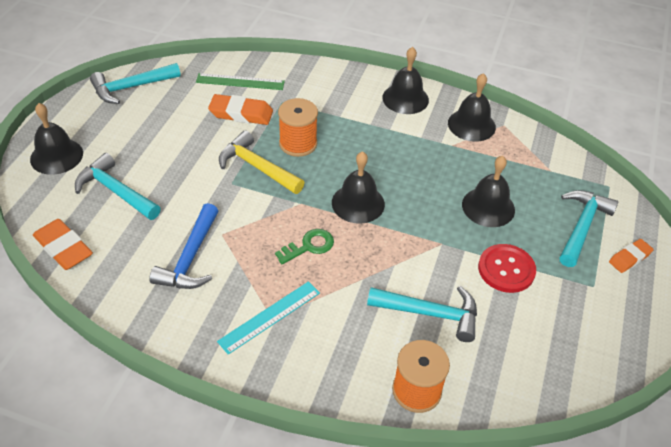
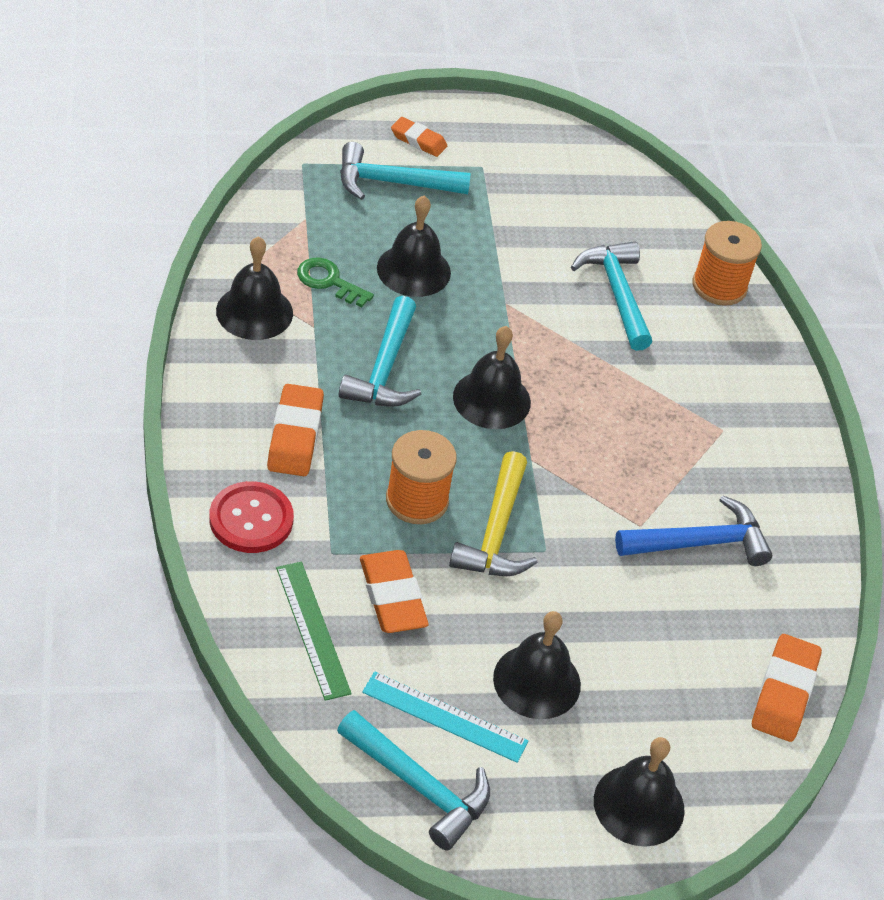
camera: 120 degrees left, 0 degrees up
turquoise hammer [75,153,161,220] -> turquoise hammer moved to [339,296,421,407]
turquoise ruler [217,281,320,355] -> turquoise ruler moved to [362,671,528,763]
green key [275,229,334,264] -> green key moved to [297,257,374,307]
black bell [382,47,429,114] -> black bell moved to [493,611,581,719]
red button [478,244,536,293] -> red button moved to [209,481,294,553]
none -> orange eraser [267,384,324,476]

